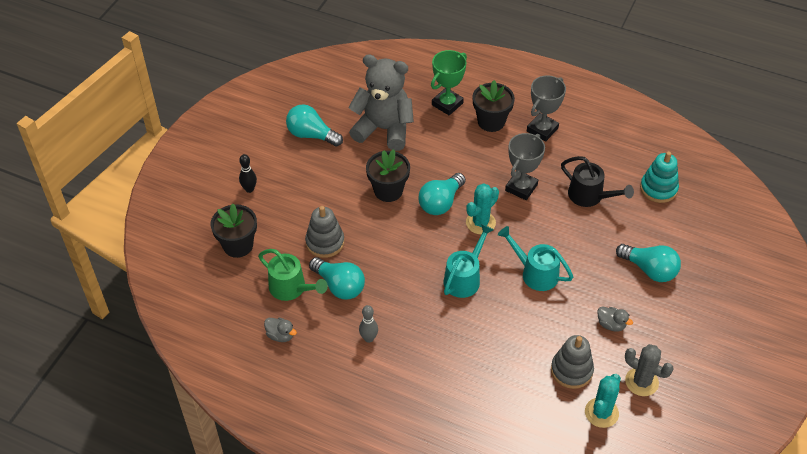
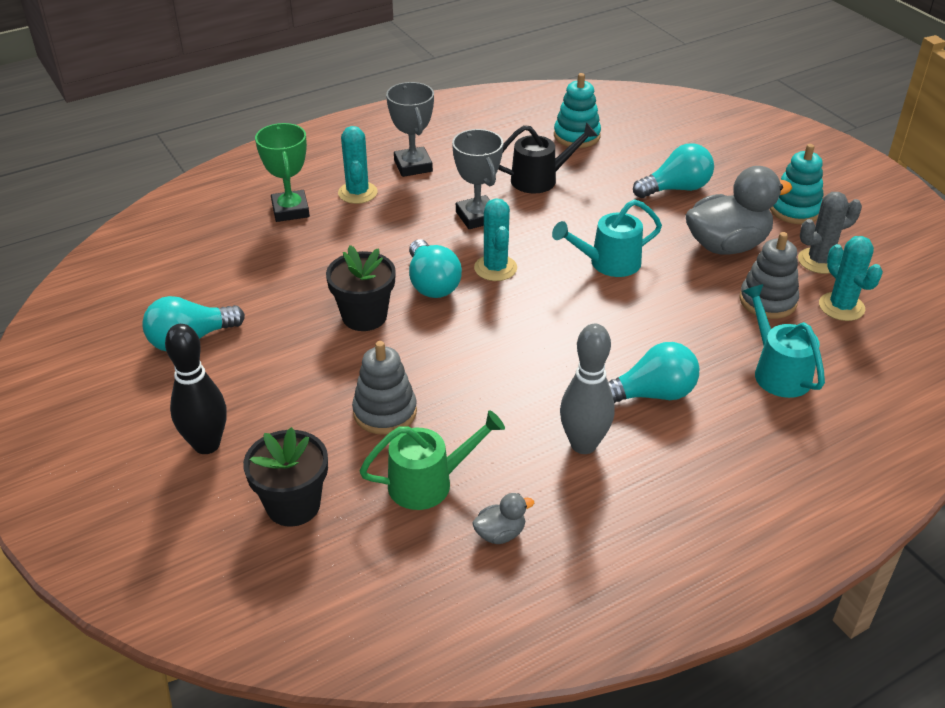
camera: 55 degrees left, 10 degrees down
black bowling pin [239,154,257,193] -> black bowling pin [165,324,227,454], size x1.73
turquoise light bulb [309,257,365,300] -> turquoise light bulb moved to [608,342,699,403]
grey teddy bear [348,54,414,151] -> none
grey bowling pin [359,305,378,343] -> grey bowling pin [560,324,615,454], size x1.73
turquoise watering can [444,224,494,298] -> turquoise watering can moved to [743,284,825,398]
black flower pot [472,80,515,132] -> turquoise cactus [338,126,378,204]
grey duck [597,306,633,332] -> grey duck [685,166,792,254], size x2.26
none -> turquoise stacking toy [770,144,823,224]

